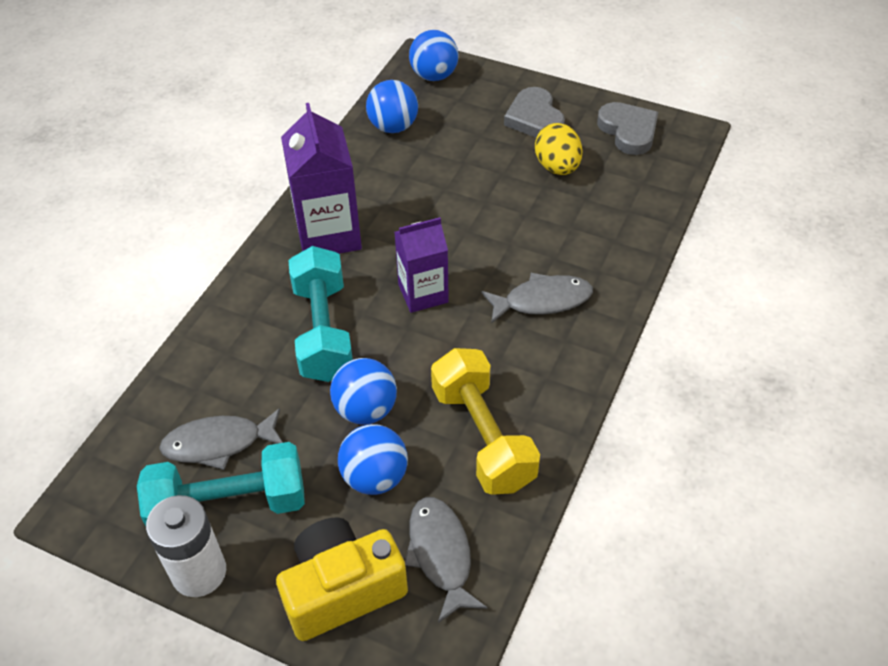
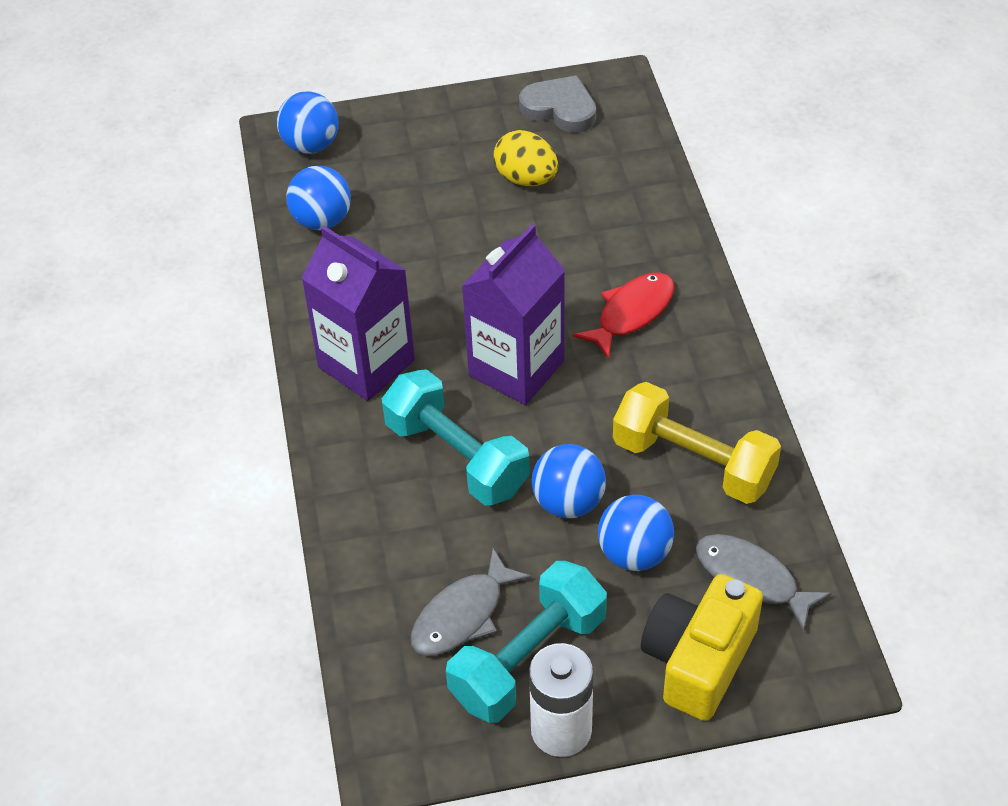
camera: 35 degrees left, 0 degrees up
purple carton [394,217,449,313] -> purple carton [462,224,565,405], size x1.51
grey fish [481,273,593,324] -> red fish [573,272,674,359]
grey heart [504,87,565,138] -> none

